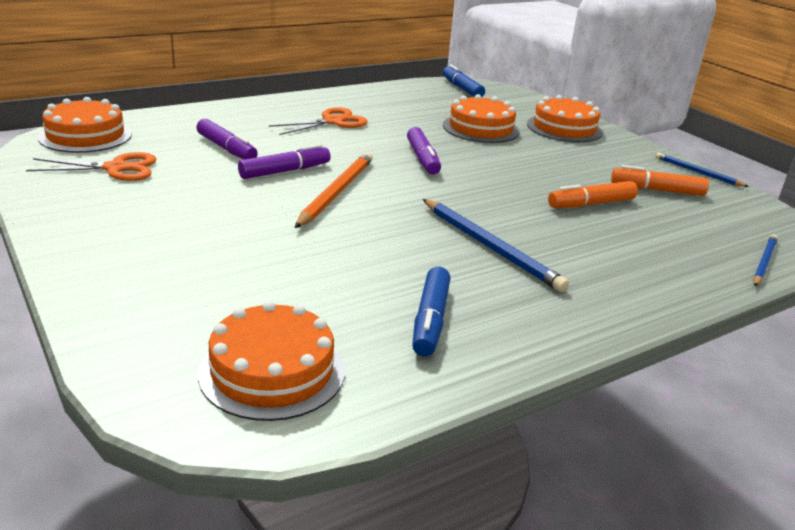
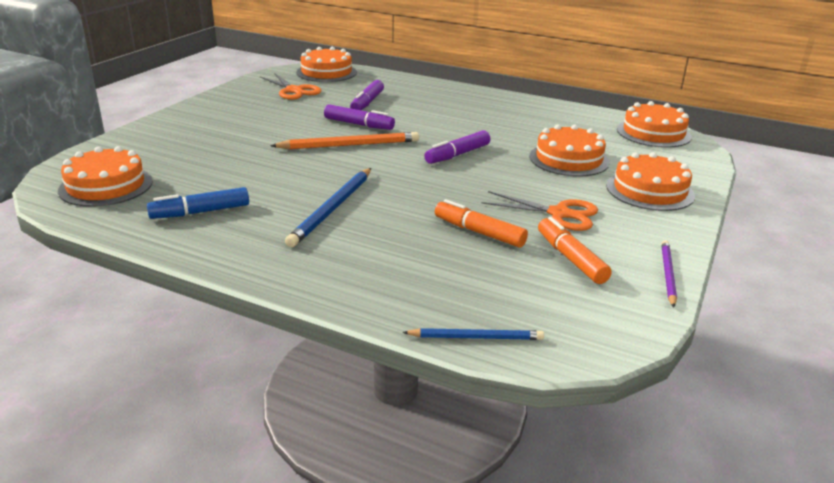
camera: 60 degrees right, 0 degrees up
orange scissors [268,107,368,135] -> orange scissors moved to [481,191,598,231]
blue marker [443,64,485,98] -> orange cake [617,101,692,148]
blue pencil [655,152,749,187] -> purple pencil [661,240,677,308]

